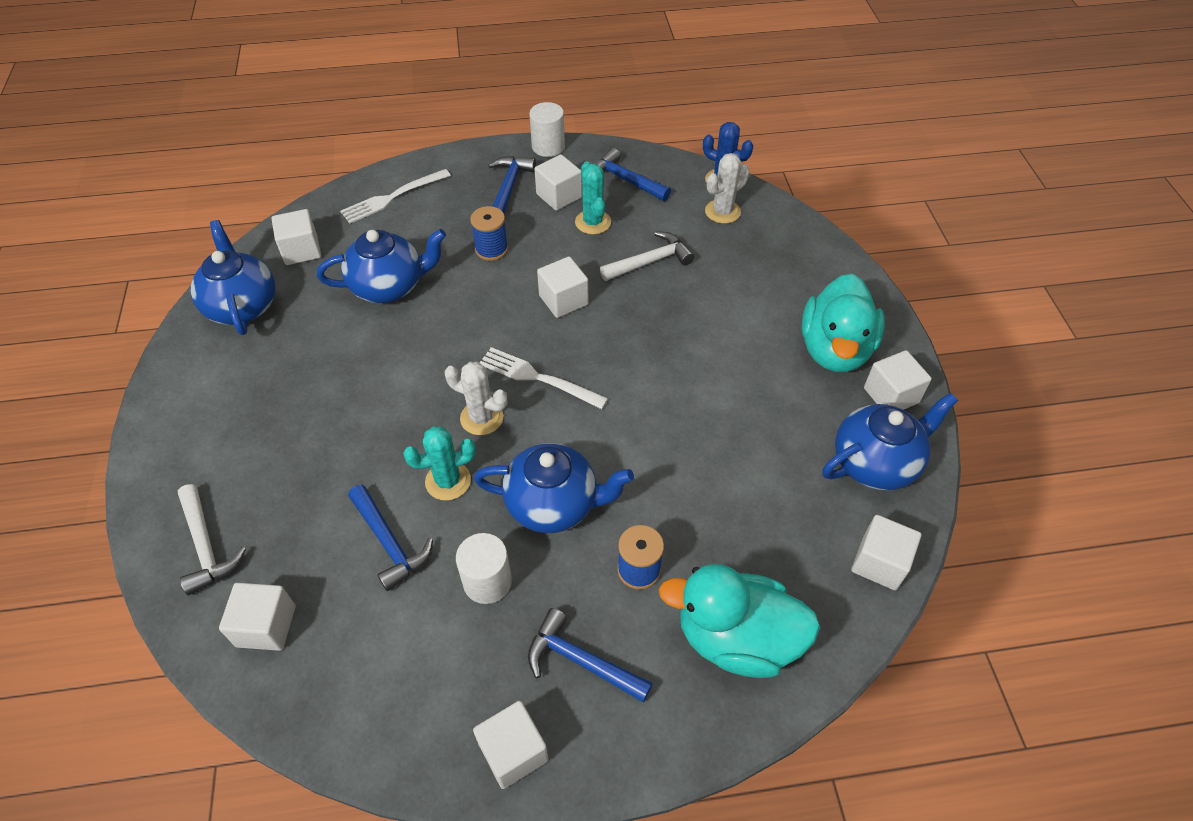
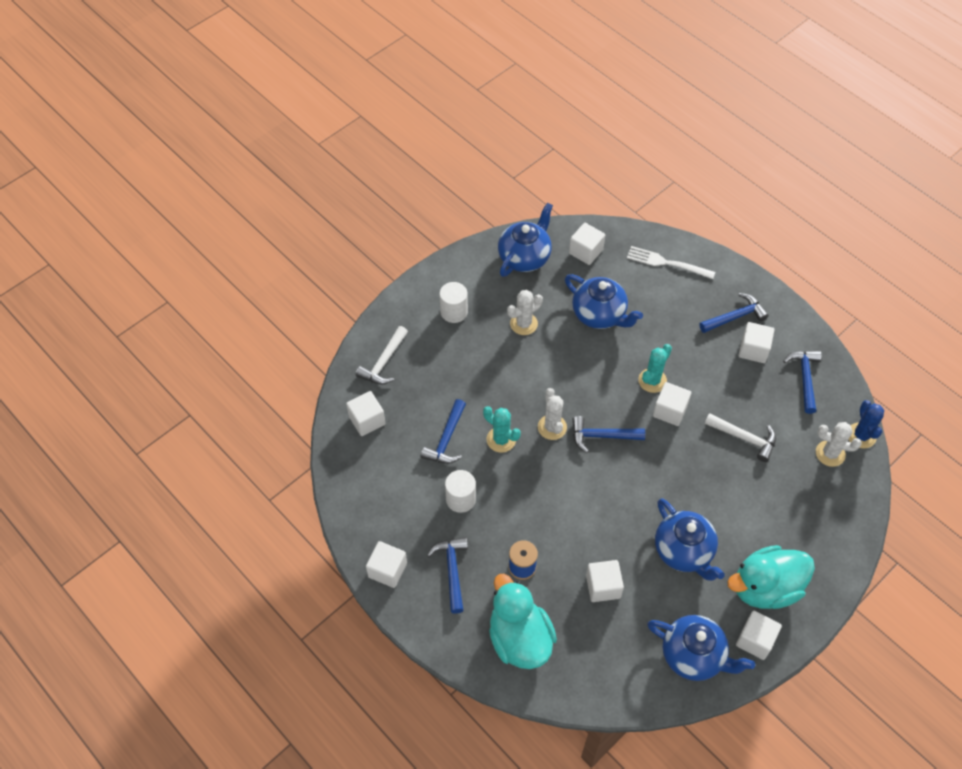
camera: 55 degrees right, 5 degrees up
blue spool [470,206,508,261] -> none
blue teapot [474,443,634,533] -> blue teapot moved to [655,498,725,581]
white fork [479,347,608,409] -> blue hammer [573,416,645,453]
white cylinder [529,102,565,157] -> white cylinder moved to [440,282,468,323]
turquoise cactus [575,161,611,234] -> turquoise cactus moved to [638,344,672,393]
white cube [851,515,921,590] -> white cube moved to [586,560,624,602]
none -> white cactus [507,290,543,335]

